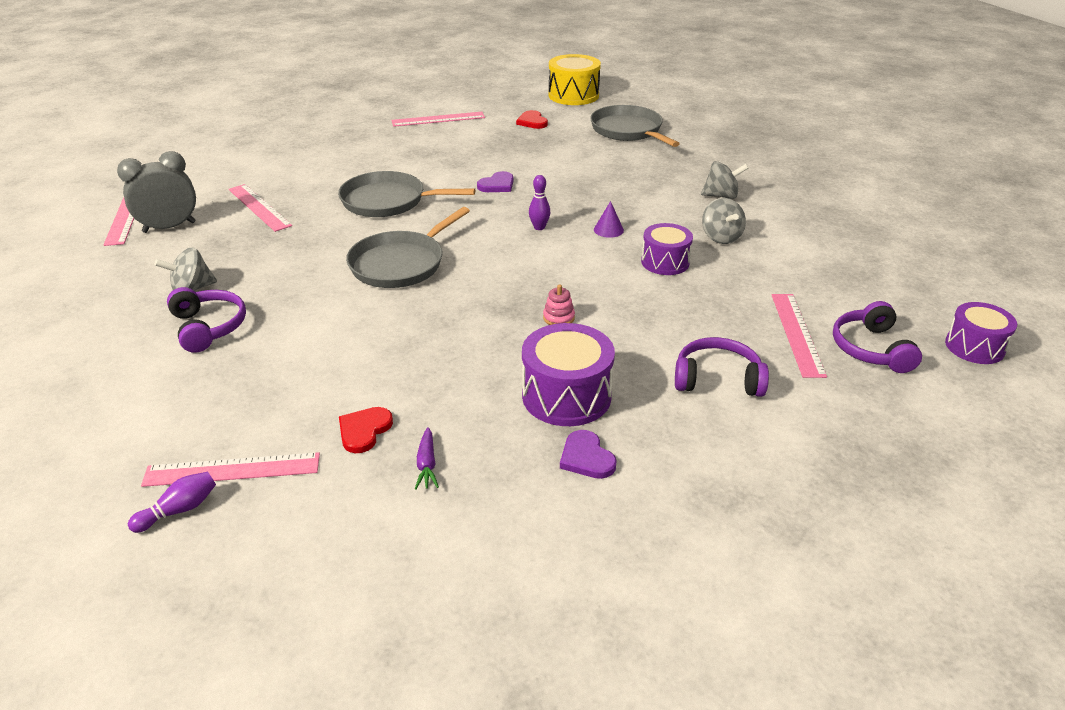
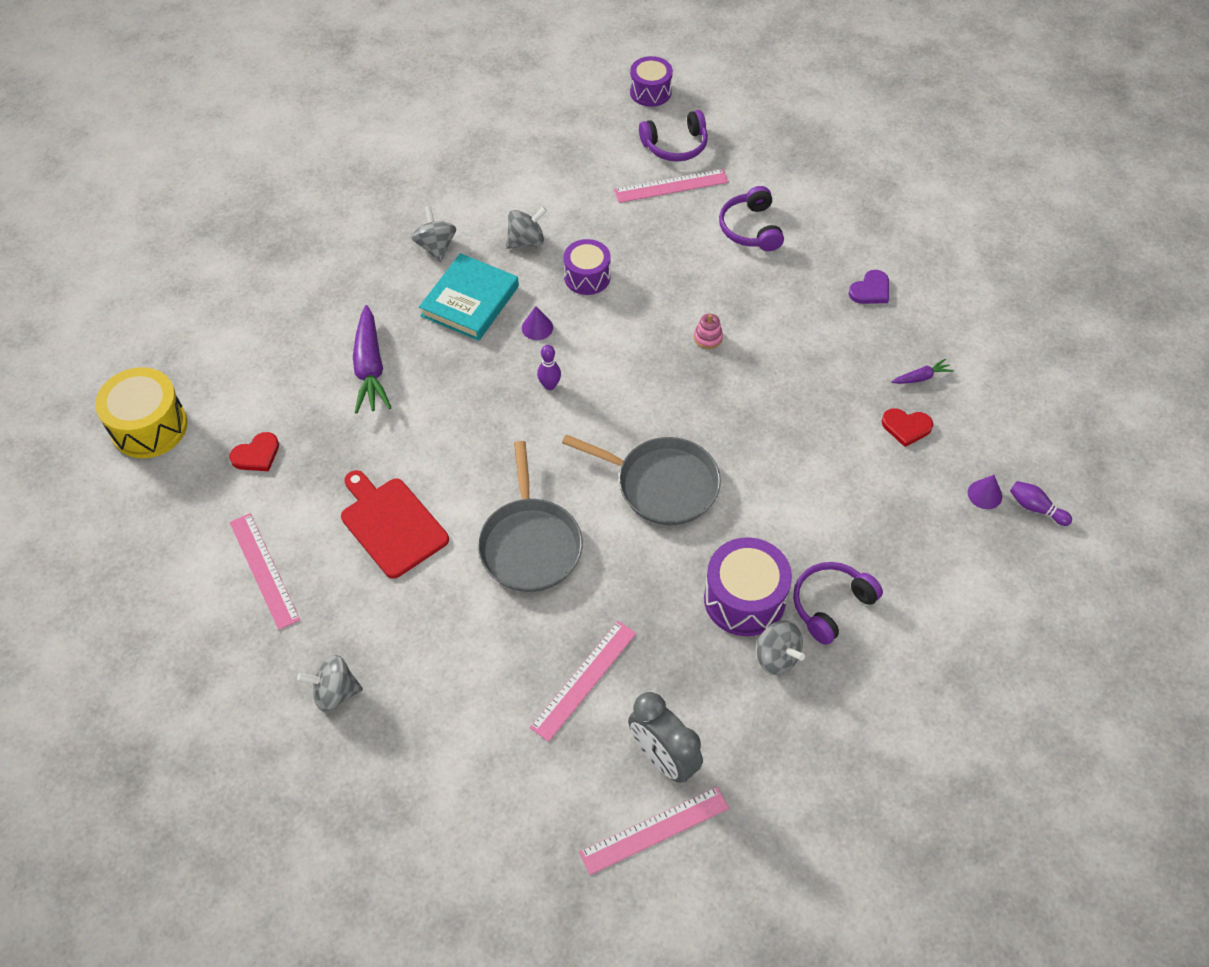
camera: 105 degrees left, 20 degrees up
pink ruler [141,452,320,487] -> purple cone [968,475,1002,509]
purple heart [477,171,514,192] -> none
purple drum [522,323,615,426] -> purple drum moved to [704,537,792,636]
grey pan [590,105,680,147] -> none
none -> grey spinning top [297,655,363,712]
none -> red cutting board [341,470,449,579]
none -> purple carrot [353,305,392,414]
none -> turquoise book [419,253,519,341]

